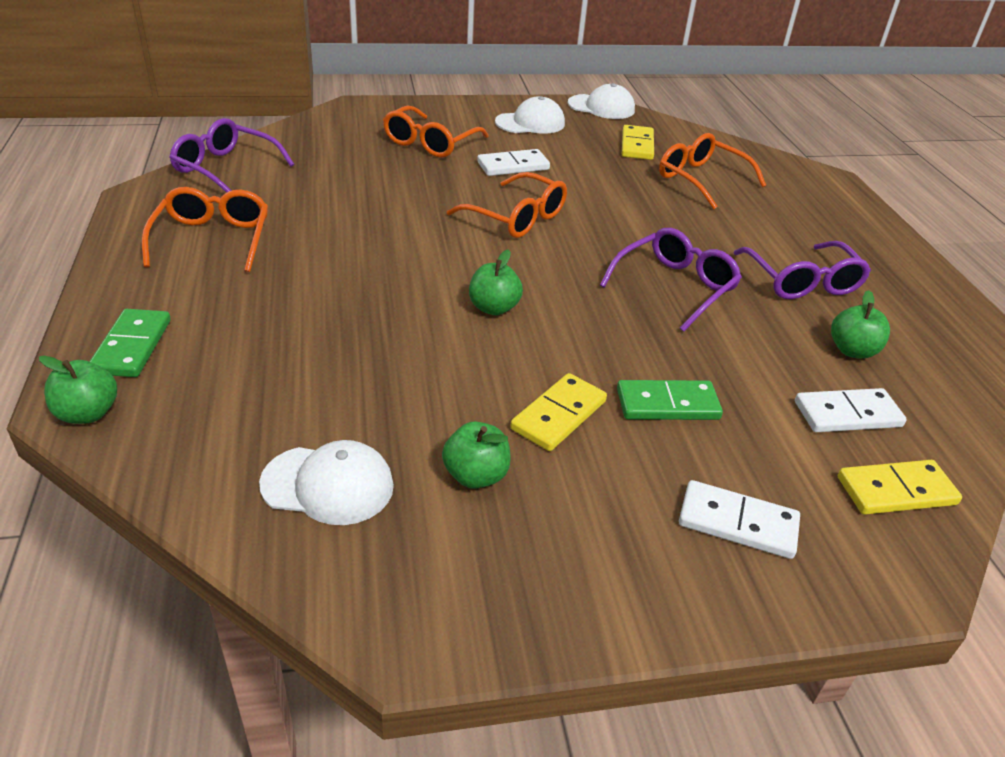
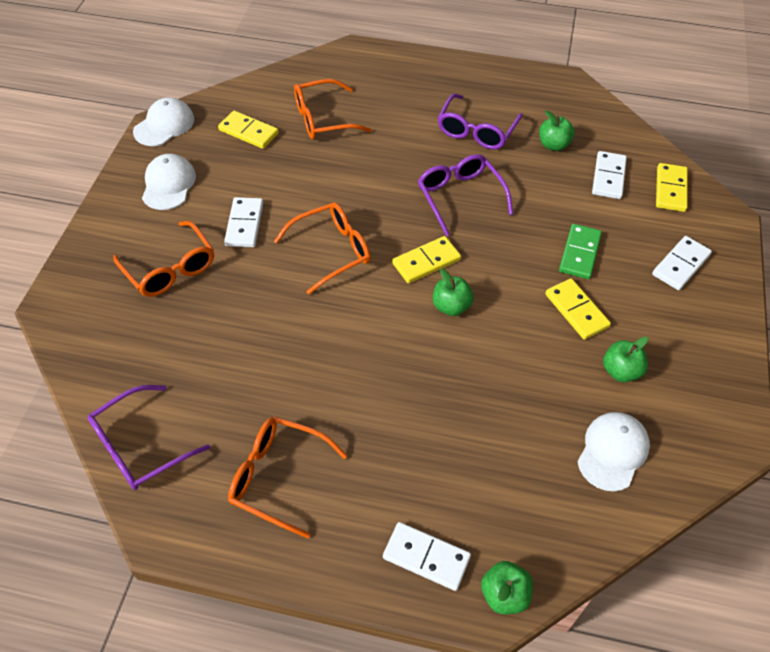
camera: 65 degrees left, 15 degrees up
green domino [89,309,171,377] -> white domino [383,522,471,591]
purple glasses [733,241,871,299] -> purple glasses turned 105 degrees clockwise [438,94,523,150]
none -> yellow domino [392,236,461,283]

